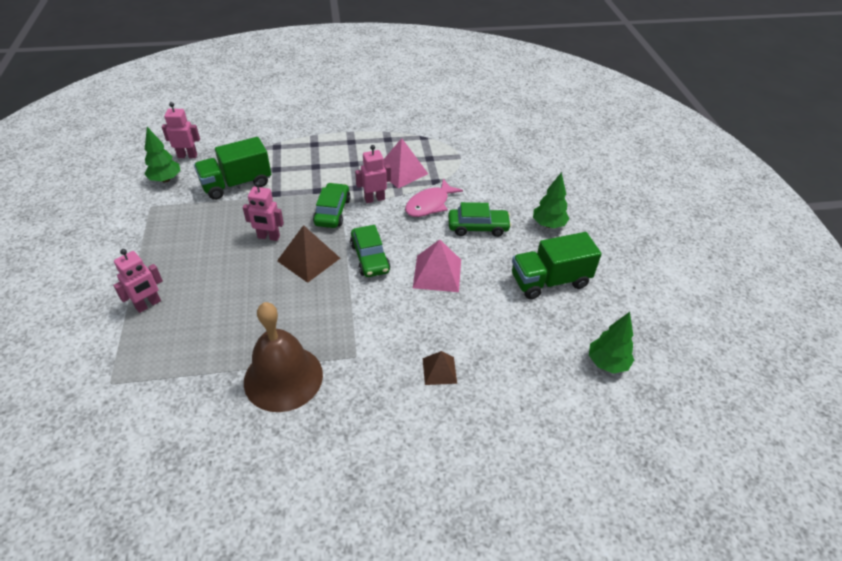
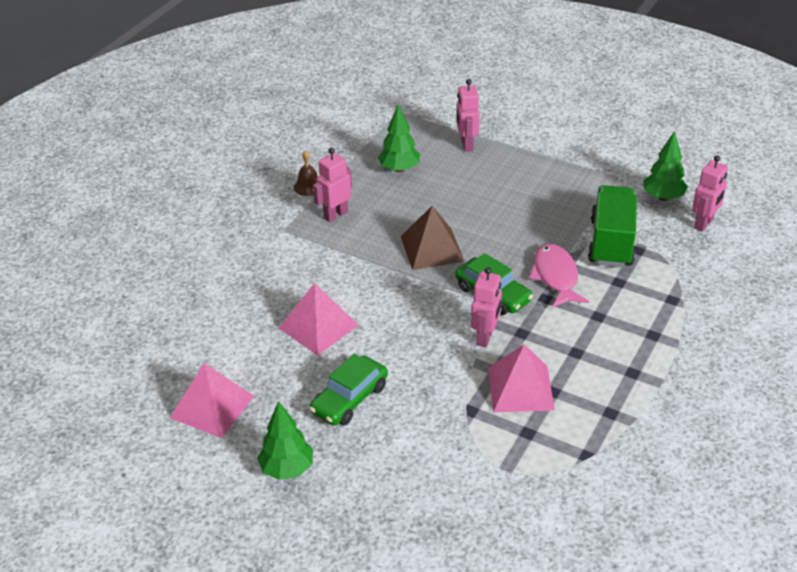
camera: 130 degrees right, 5 degrees down
pink robot [243,182,284,241] -> pink robot moved to [313,148,352,222]
brown bell [244,302,323,412] -> brown bell [294,151,318,196], size x0.41
green car [350,225,390,277] -> none
pink fish [405,179,463,217] -> pink fish moved to [529,243,589,308]
brown pyramid [423,351,457,385] -> none
green truck [512,232,602,299] -> pink pyramid [170,363,254,438]
green tree [589,312,634,374] -> green tree moved to [378,105,420,172]

